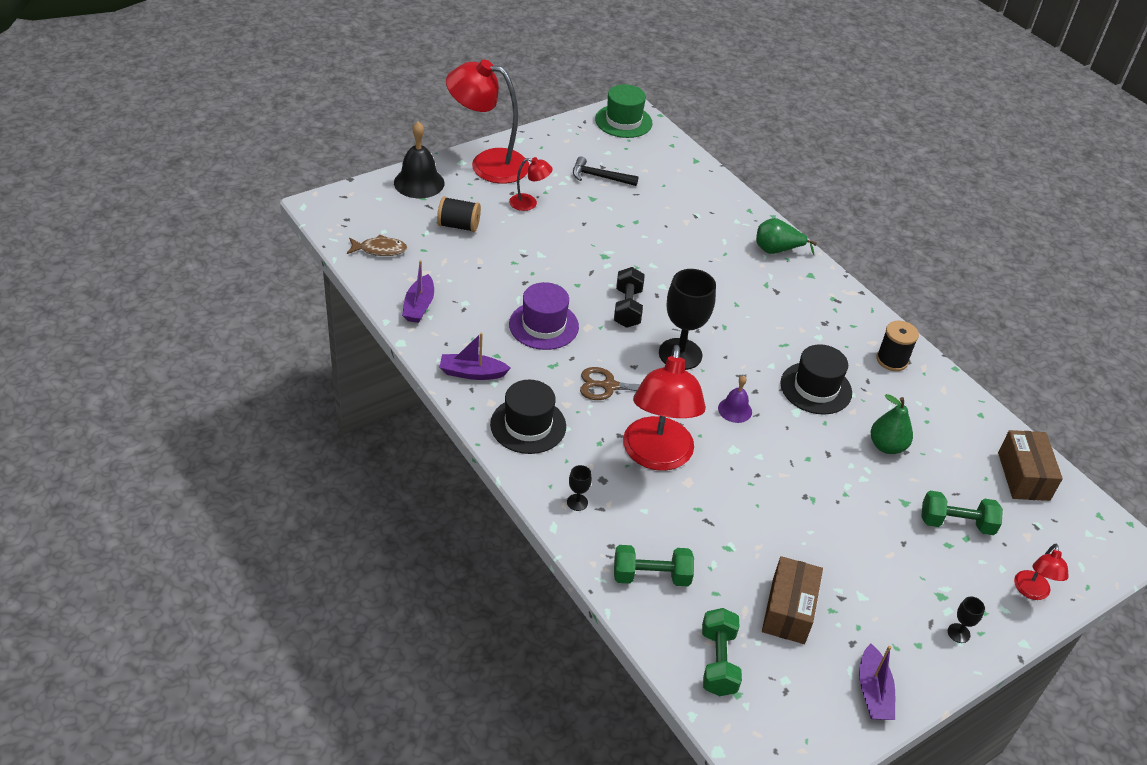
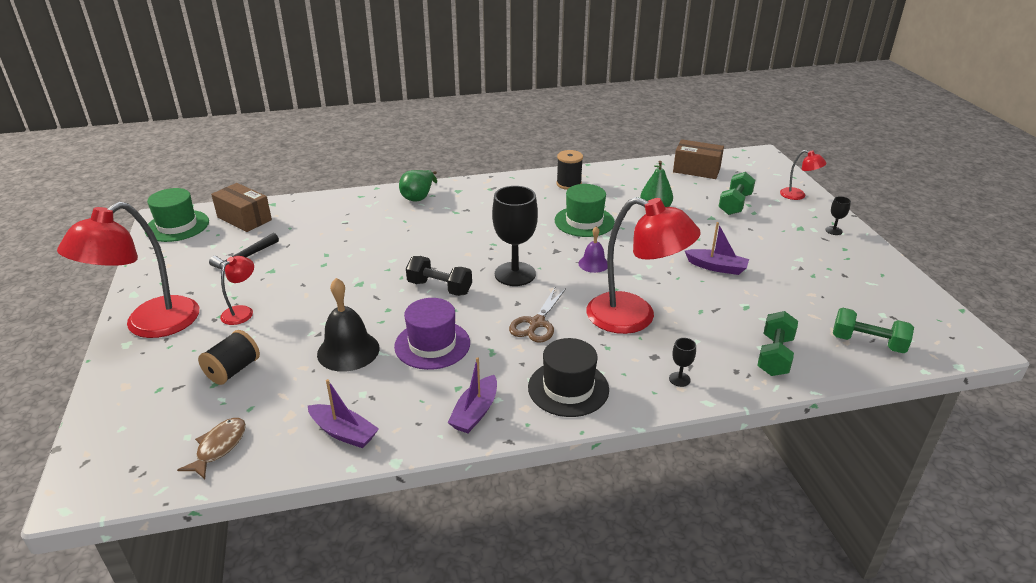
camera: 65 degrees left, 10 degrees down
black bell [394,121,444,198] -> black bell moved to [317,278,380,372]
brown box [762,556,823,644] -> brown box moved to [211,183,272,232]
black hat [780,344,852,415] -> green hat [555,184,615,237]
purple boat [859,644,895,720] -> purple boat moved to [685,222,749,275]

